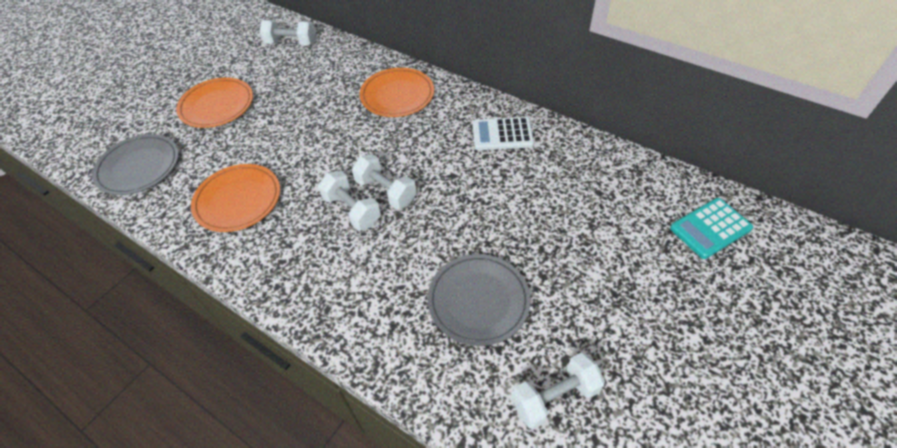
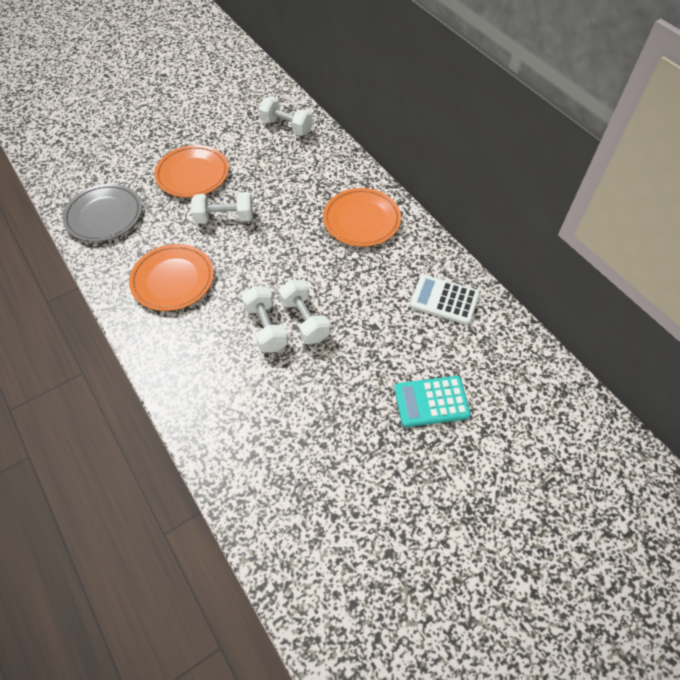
camera: 20 degrees right, 5 degrees up
grey plate [427,254,531,346] -> none
white dumbbell [512,352,605,429] -> white dumbbell moved to [191,192,253,224]
turquoise calculator [670,198,753,259] -> turquoise calculator moved to [394,376,471,427]

